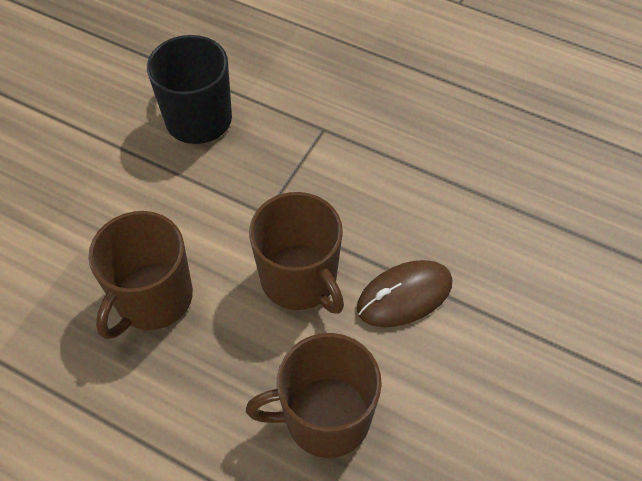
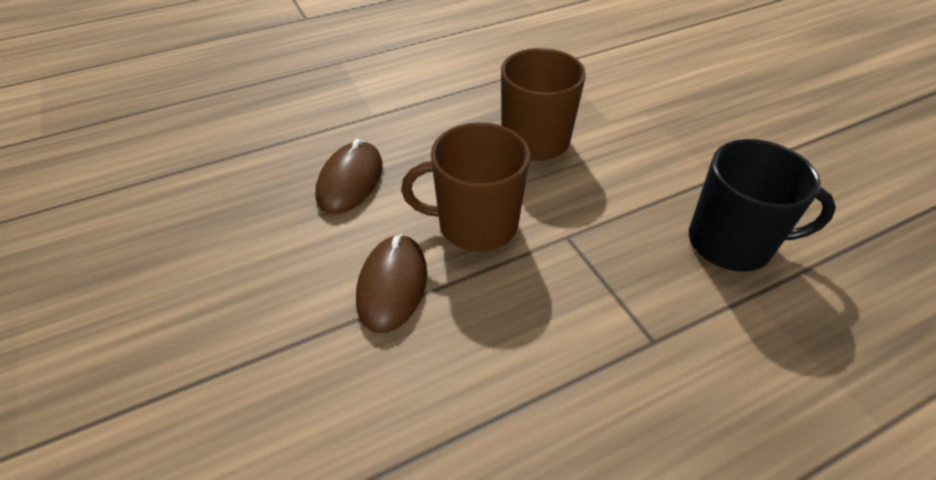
camera: 125 degrees right, 10 degrees down
brown mug [246,333,382,458] -> brown mouse [315,139,383,214]

